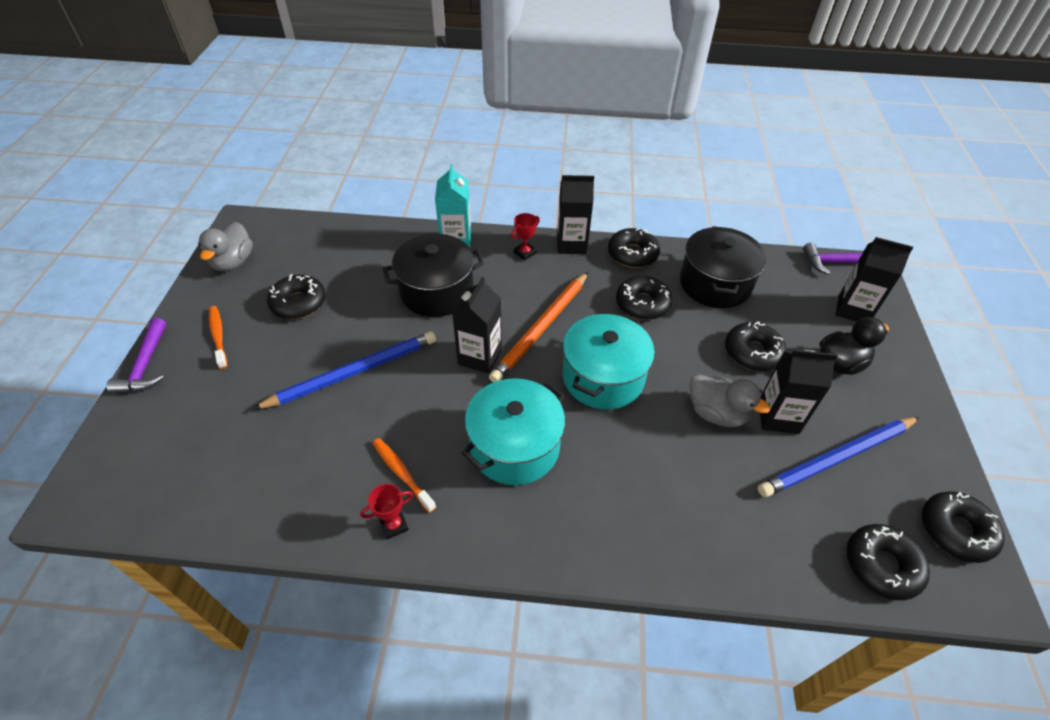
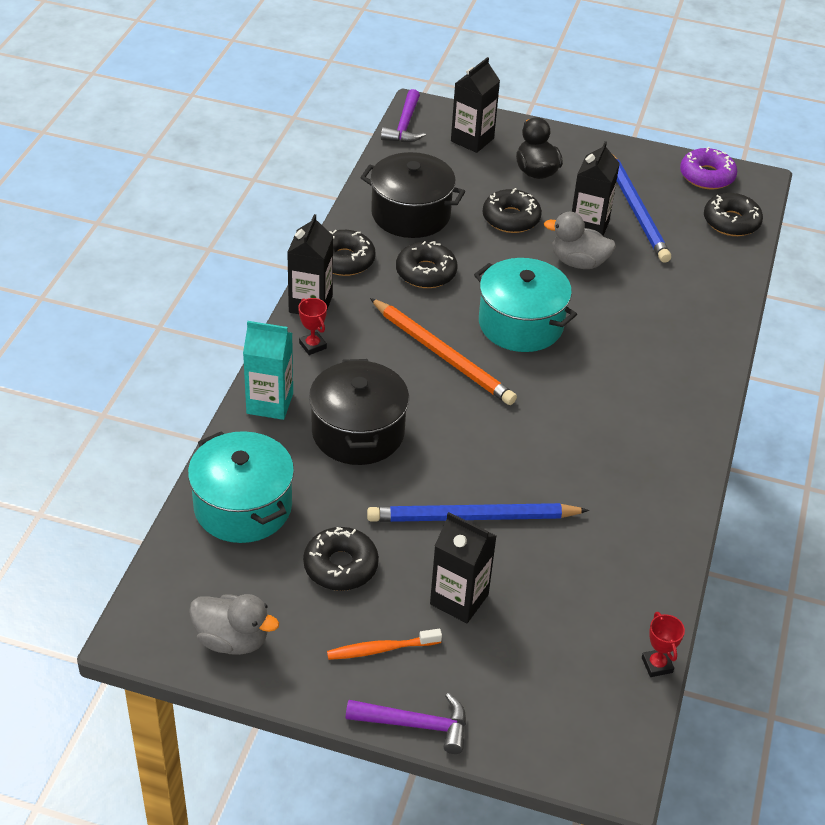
camera: 80 degrees left, 5 degrees down
blue pencil [253,332,436,409] -> blue pencil turned 75 degrees counterclockwise [367,503,589,522]
red trophy [360,484,413,539] -> red trophy moved to [642,612,685,677]
orange toothbrush [373,438,436,513] -> none
black carton [452,277,502,374] -> black carton moved to [430,512,496,623]
turquoise pot [462,378,565,485] -> turquoise pot moved to [188,431,294,543]
grey duck [690,374,770,427] -> grey duck turned 120 degrees counterclockwise [544,212,616,269]
black donut [922,491,1005,563] -> purple donut [680,147,737,190]

